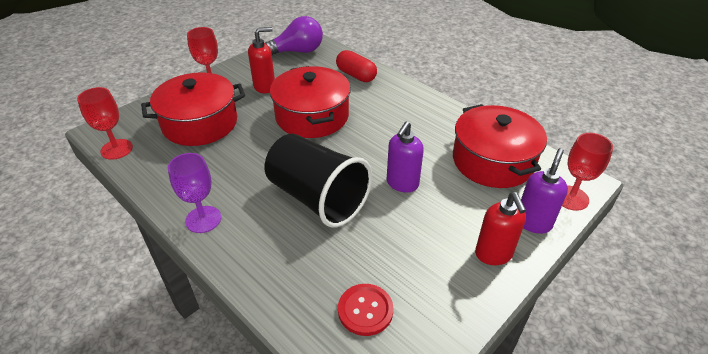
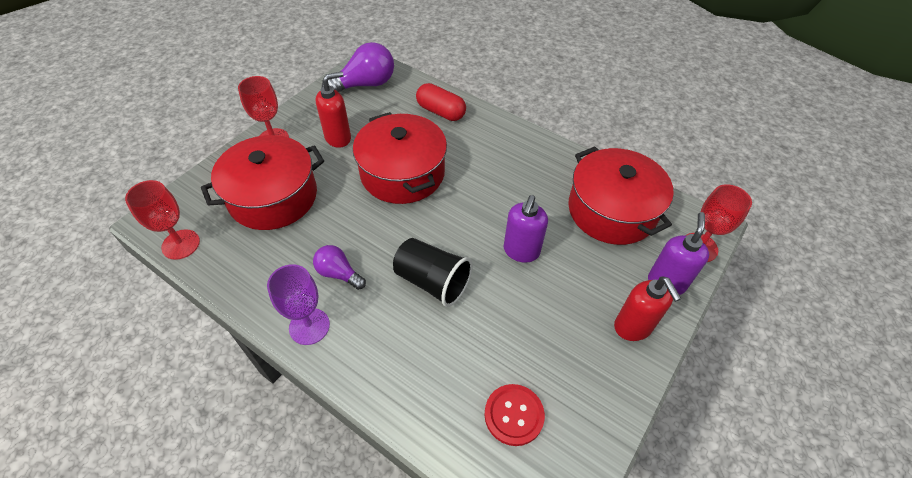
camera: 10 degrees left, 10 degrees up
black cup [265,134,372,228] -> black cup [393,238,473,307], size x0.65
none -> purple light bulb [313,245,366,290]

